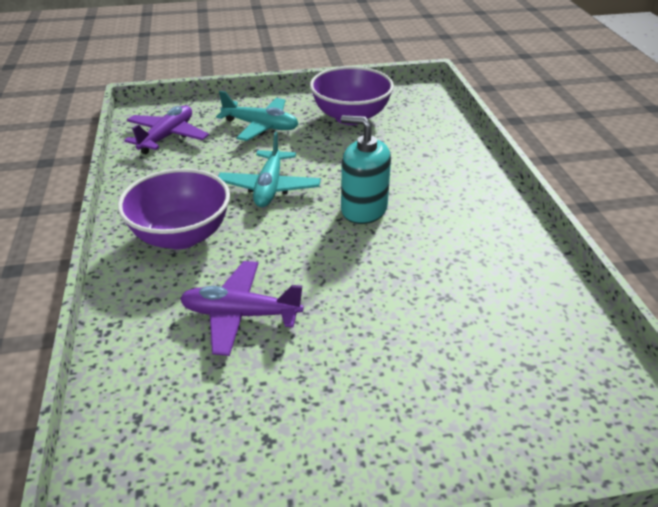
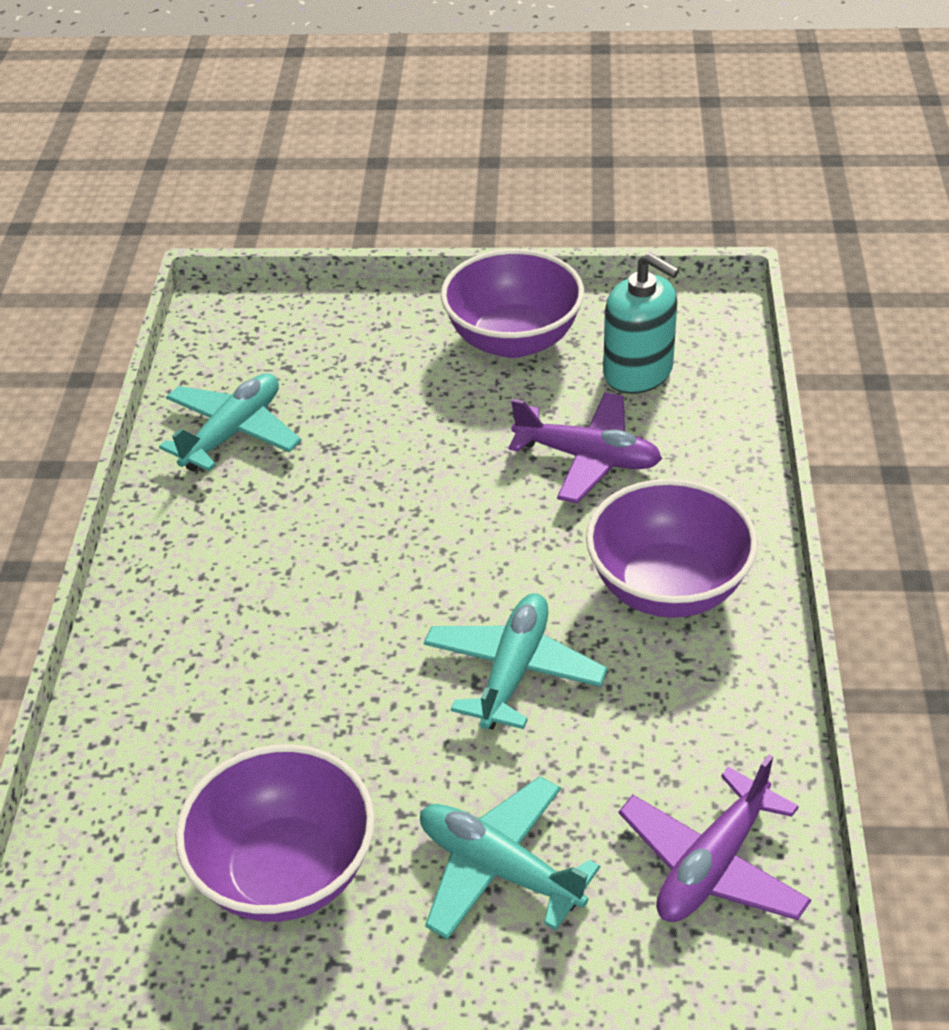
camera: 165 degrees left, 5 degrees up
turquoise soap dispenser [341,115,391,224] -> turquoise soap dispenser moved to [603,253,679,394]
none -> turquoise plane [159,373,302,471]
none -> purple bowl [441,249,584,358]

